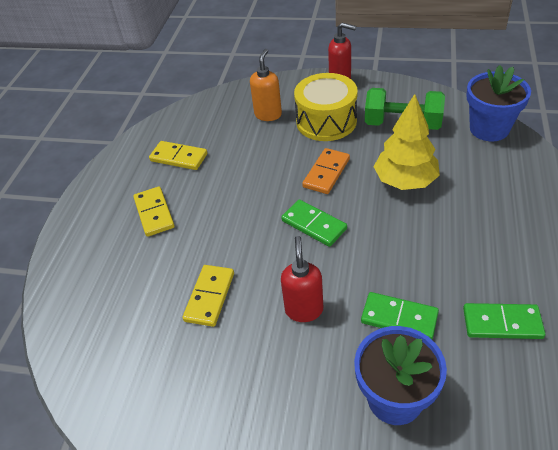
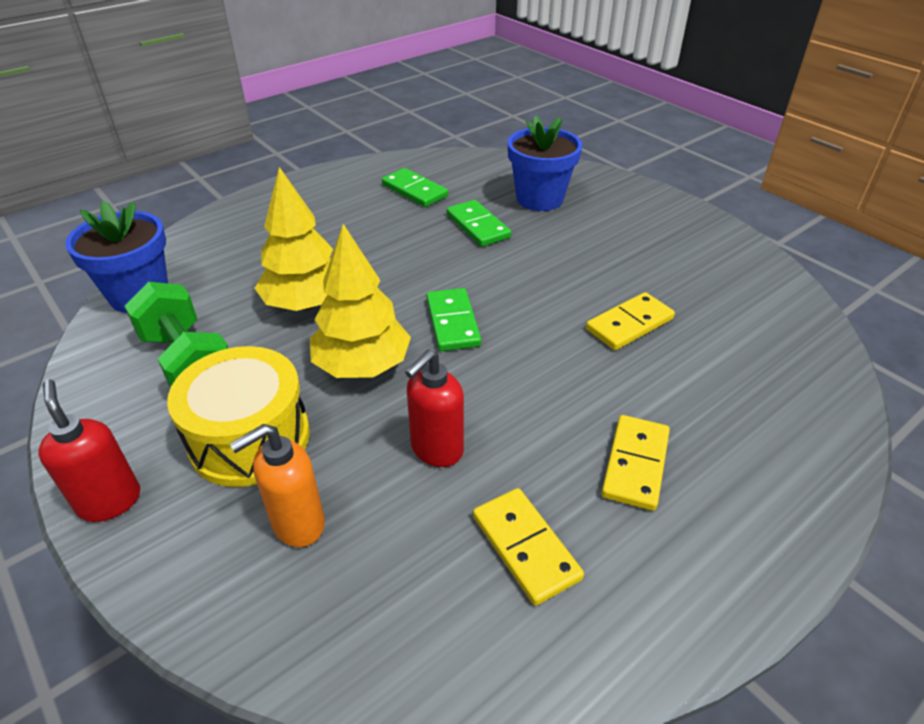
camera: 145 degrees left, 5 degrees down
red soap dispenser [281,236,323,322] -> red soap dispenser moved to [405,350,464,467]
orange domino [302,148,350,194] -> yellow tree [310,224,411,378]

